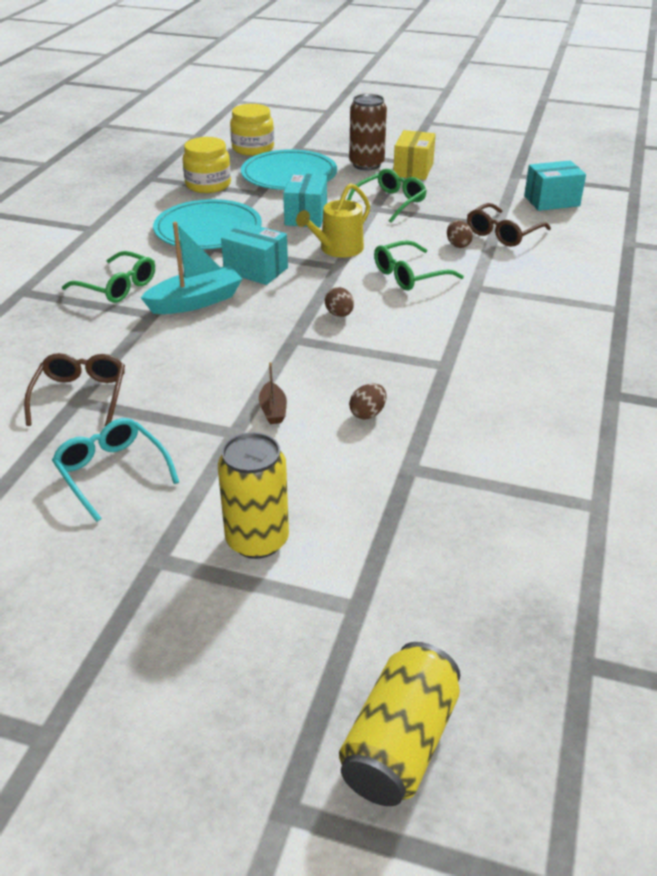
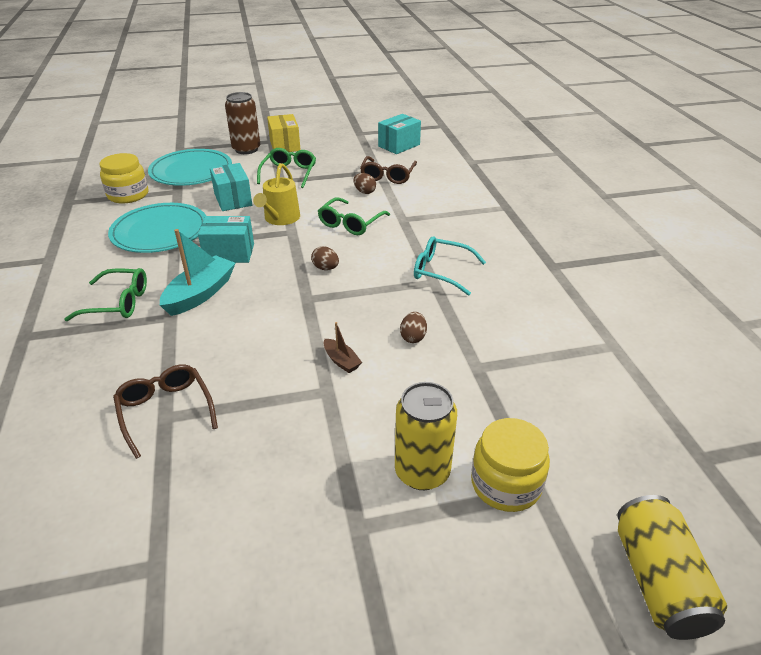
camera: 30 degrees left, 0 degrees up
turquoise glasses [52,418,179,522] -> turquoise glasses moved to [414,236,486,296]
yellow jar [230,104,274,156] -> yellow jar moved to [471,418,550,512]

